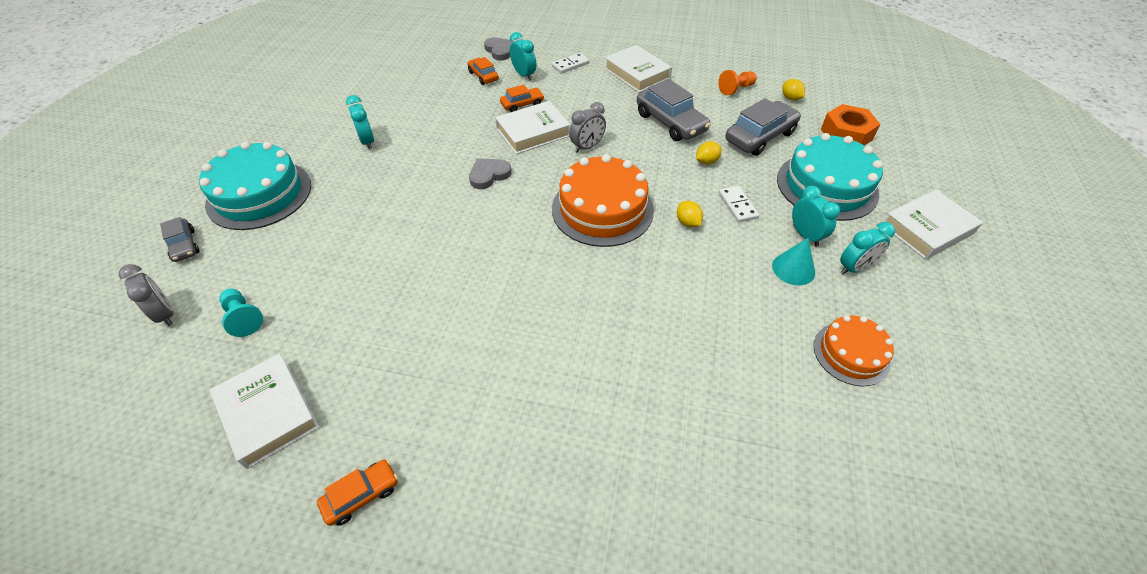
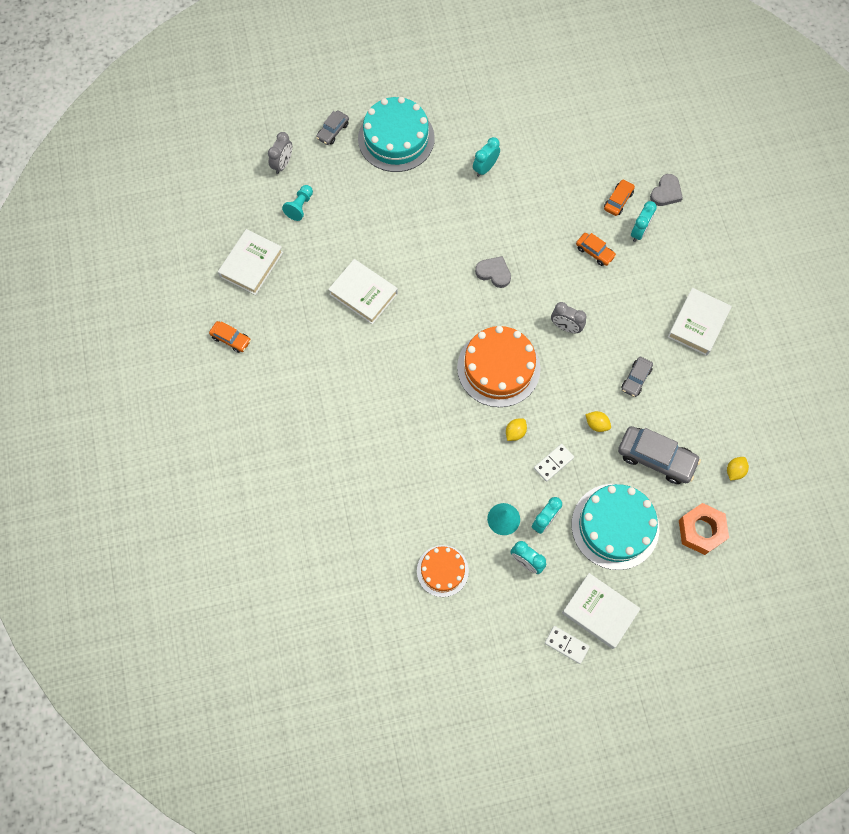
camera: 65 degrees right, 20 degrees up
white book [495,101,571,154] -> white book moved to [328,259,398,324]
white domino [552,53,590,74] -> white domino moved to [545,626,590,664]
grey car [637,79,711,141] -> grey car [621,357,653,397], size x0.55
orange pawn [718,70,757,95] -> none

